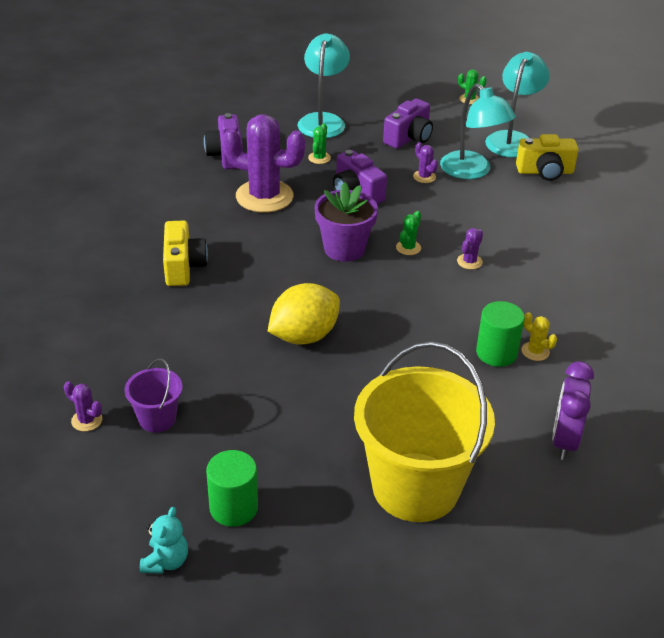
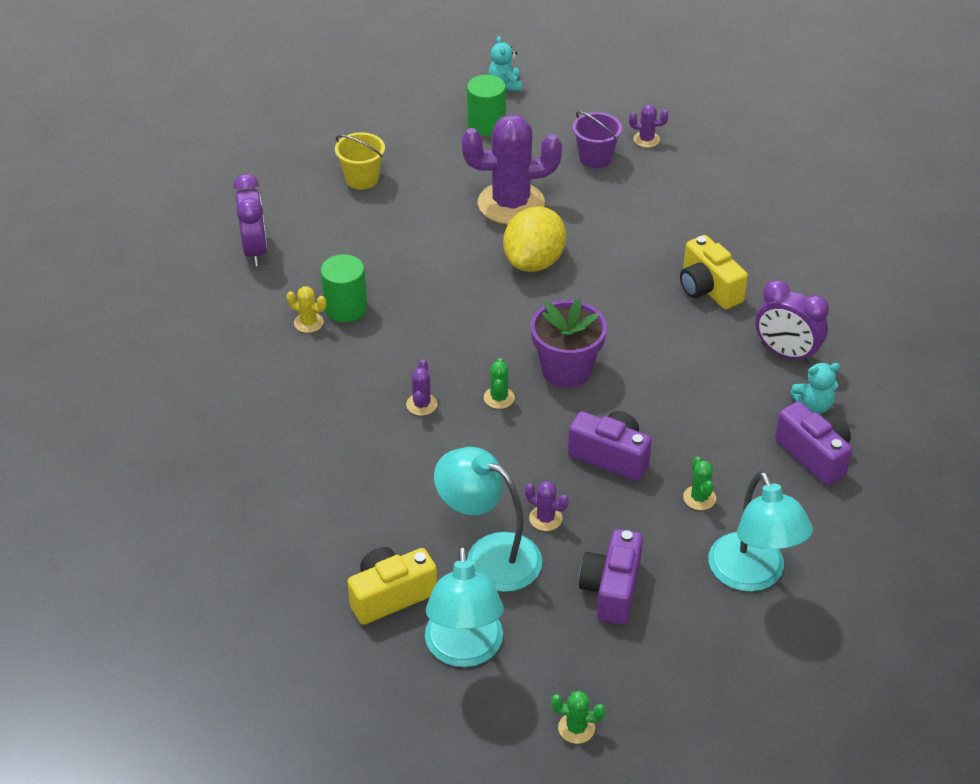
camera: 155 degrees right, 5 degrees up
purple cactus [222,114,306,213] -> purple cactus moved to [461,114,562,225]
yellow bucket [354,341,495,522] -> yellow bucket [335,132,385,189], size x0.45
none -> purple clock [755,280,829,364]
none -> turquoise teddy bear [790,363,840,414]

